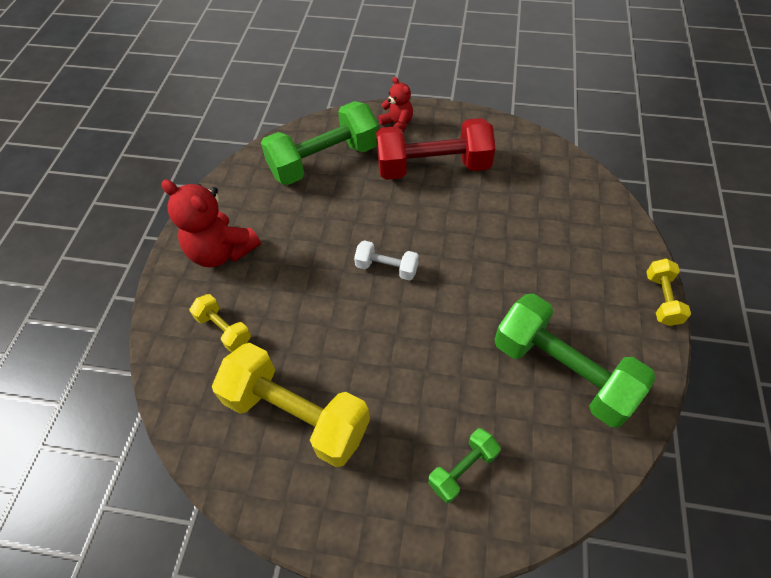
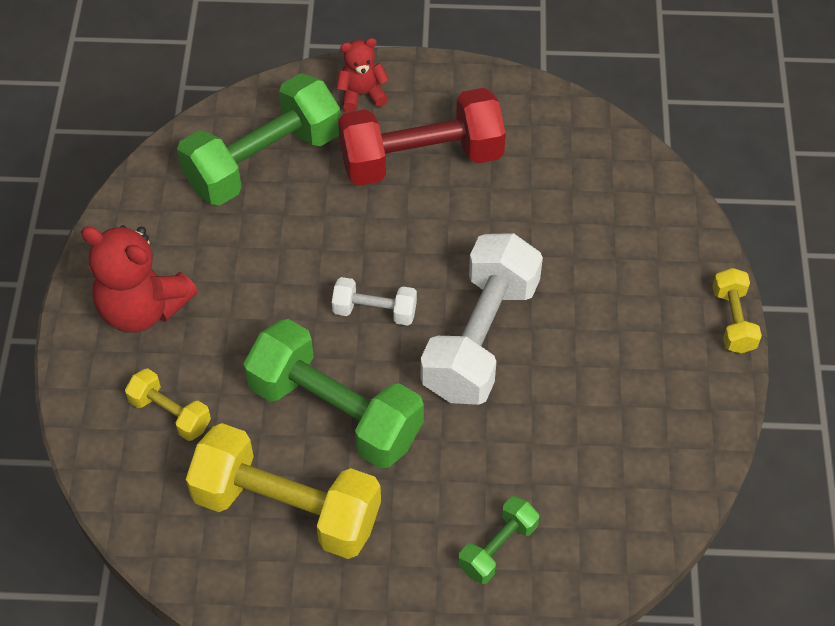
camera: 10 degrees left, 0 degrees up
red teddy bear [378,77,413,131] -> red teddy bear turned 60 degrees counterclockwise [336,38,389,112]
green dumbbell [494,293,656,427] -> green dumbbell moved to [243,319,424,469]
none -> white dumbbell [421,233,543,405]

